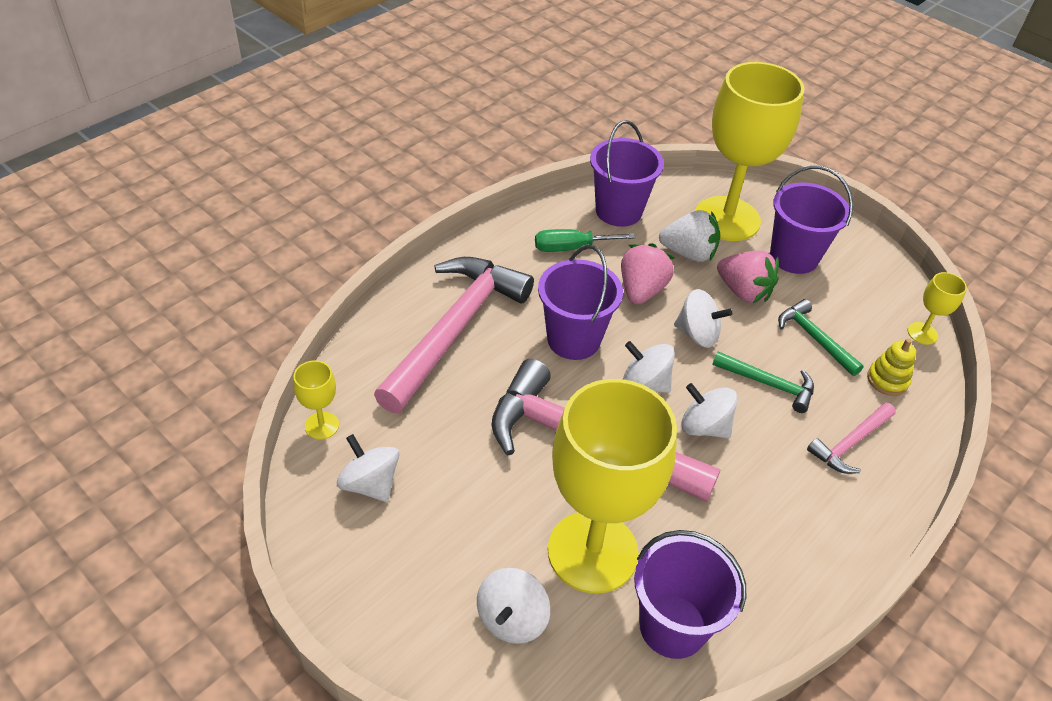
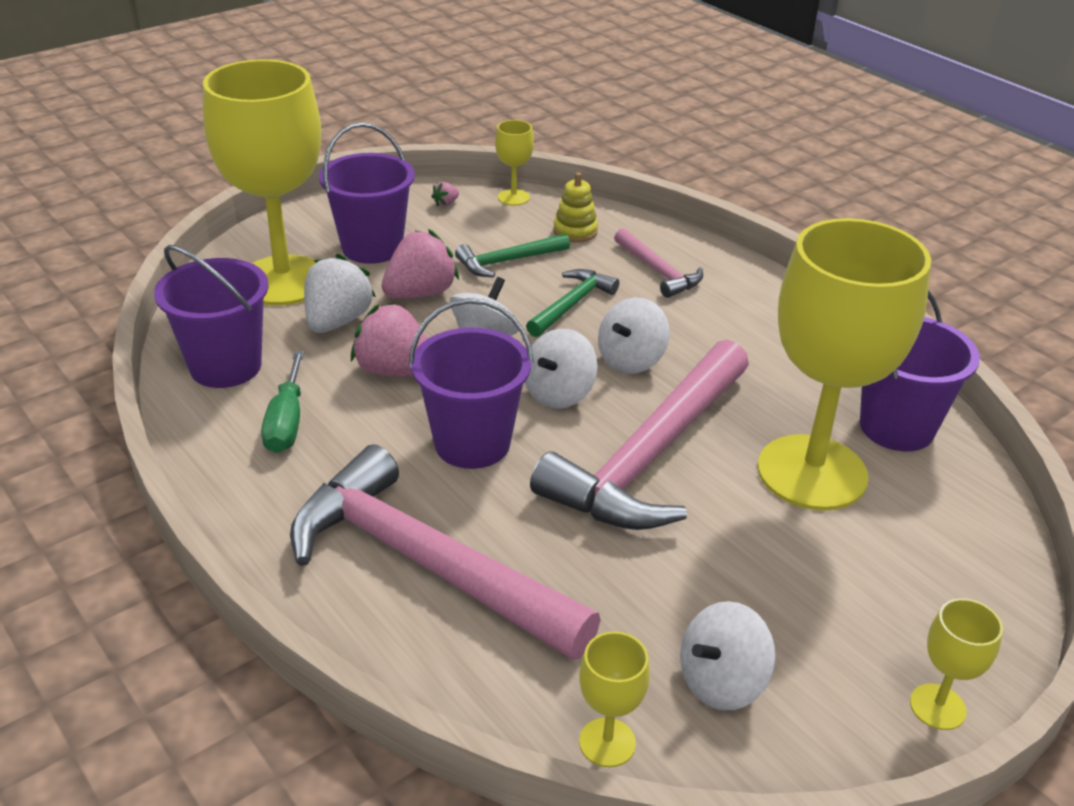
camera: 80 degrees left, 10 degrees down
white spinning top [477,568,550,644] -> none
none -> pink strawberry [431,182,459,207]
none -> yellow goblet [910,598,1003,730]

